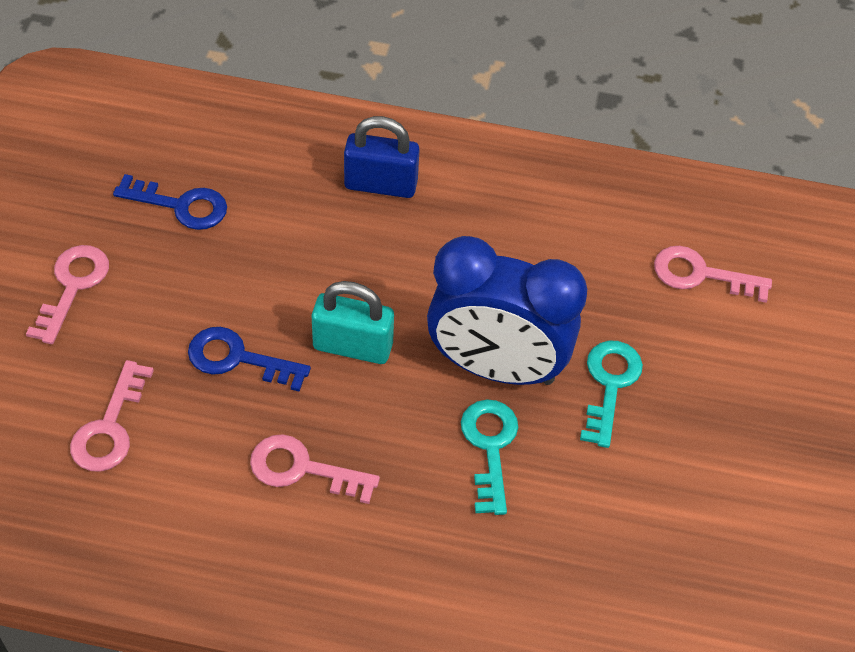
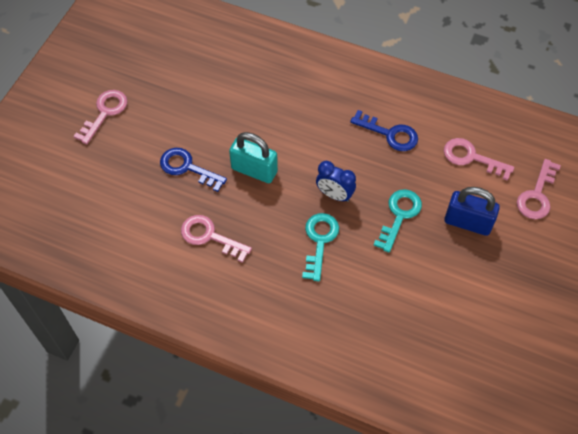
camera: 15 degrees right, 5 degrees up
pink key [70,360,154,472] -> pink key moved to [517,159,561,219]
blue key [113,174,227,230] -> blue key moved to [350,110,418,151]
blue padlock [344,116,420,198] -> blue padlock moved to [444,187,500,236]
blue clock [427,236,587,385] -> blue clock [316,161,356,202], size x0.46

